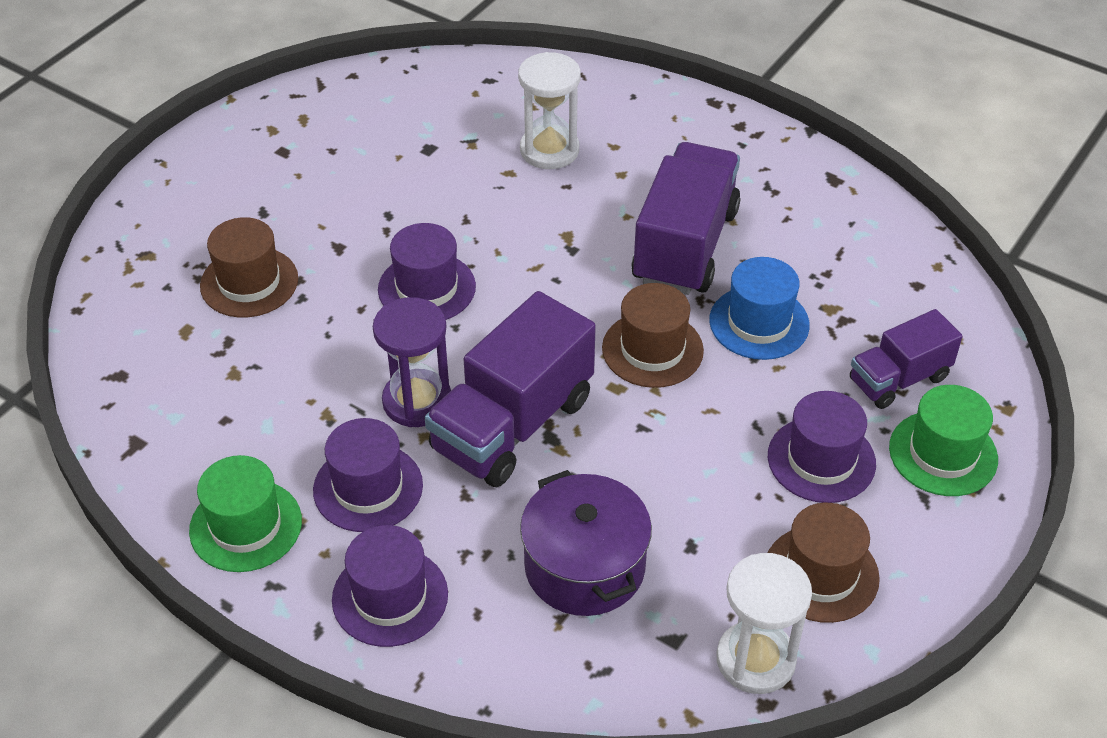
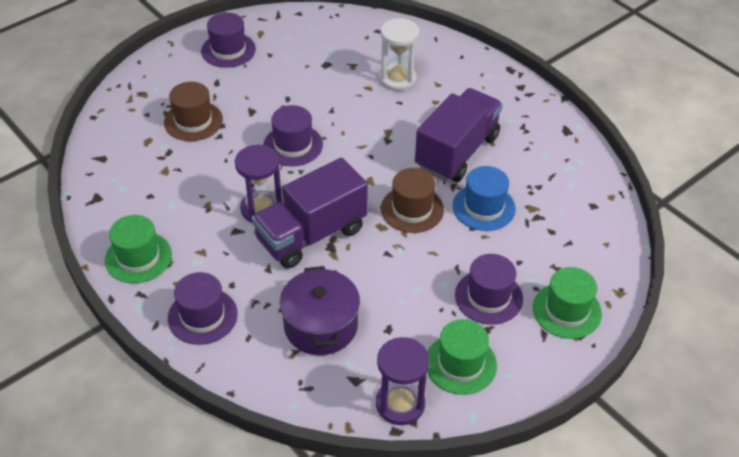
camera: 15 degrees right, 0 degrees up
purple hat [313,418,423,532] -> purple hat moved to [201,13,256,68]
white hourglass [716,553,812,694] -> purple hourglass [376,337,430,425]
brown hat [768,503,880,623] -> green hat [427,319,497,395]
purple truck [850,309,963,409] -> none

